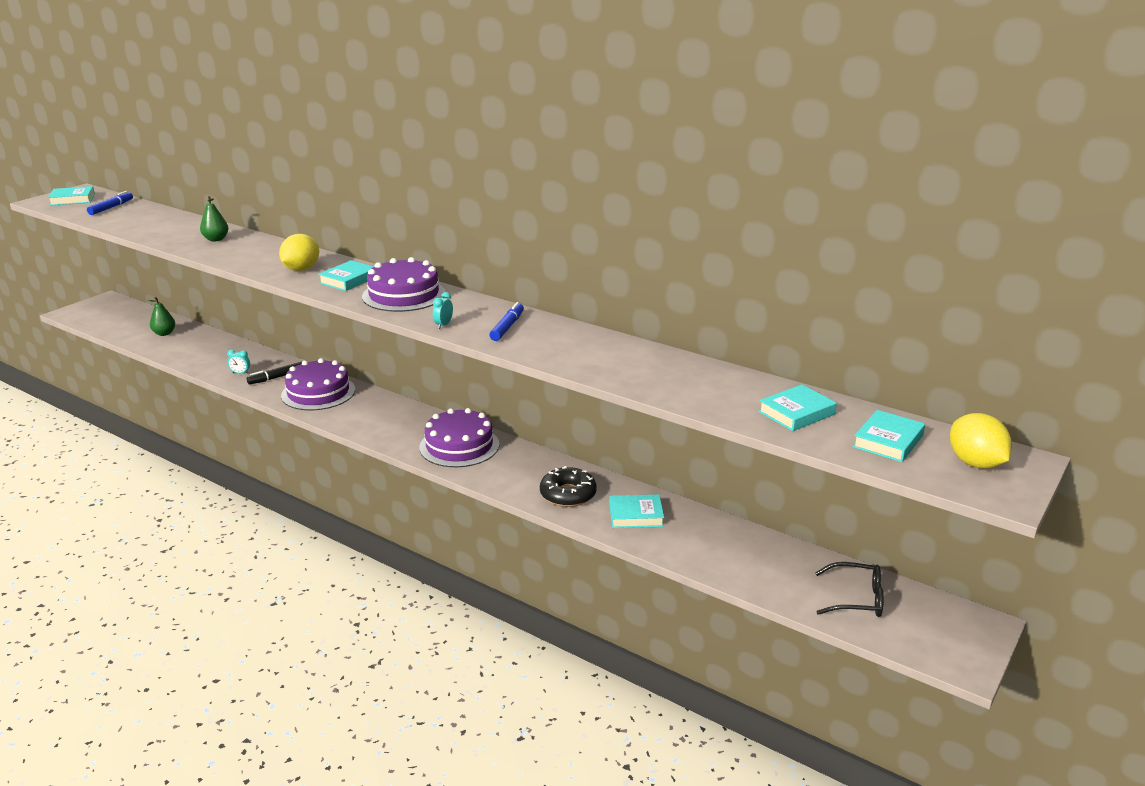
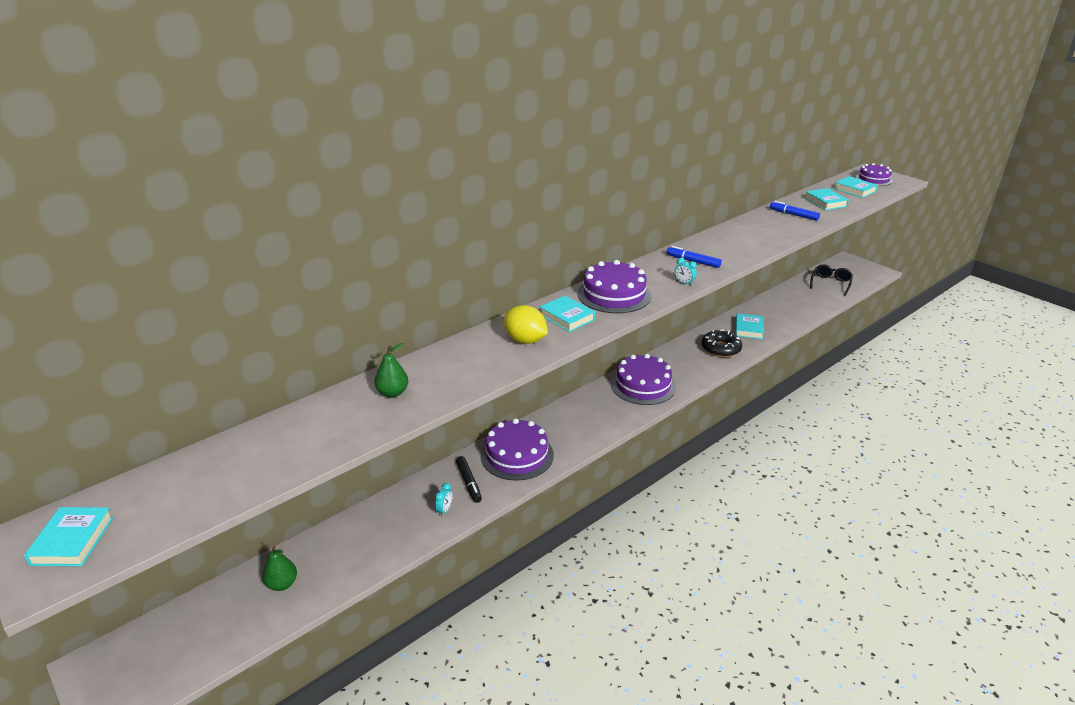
camera: 75 degrees left, 5 degrees up
blue marker [87,191,133,215] -> blue marker moved to [770,201,820,221]
yellow lemon [950,413,1012,469] -> purple cake [856,163,893,186]

